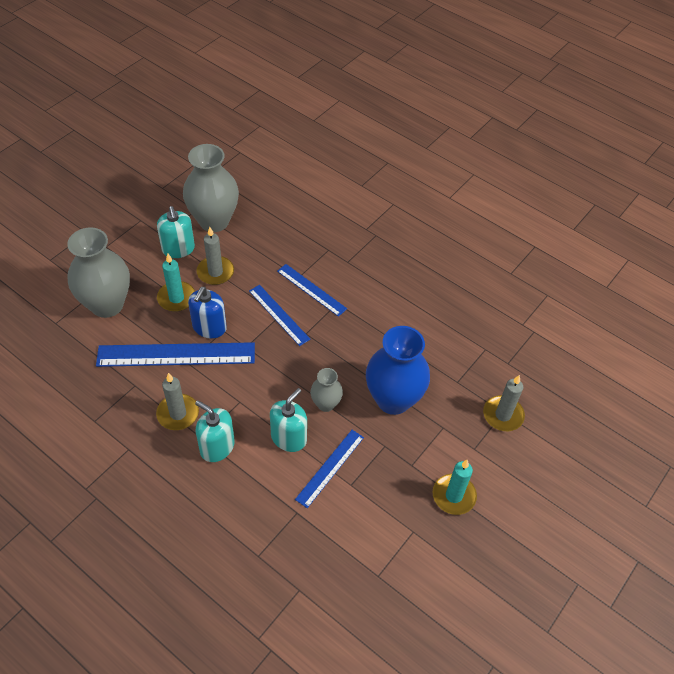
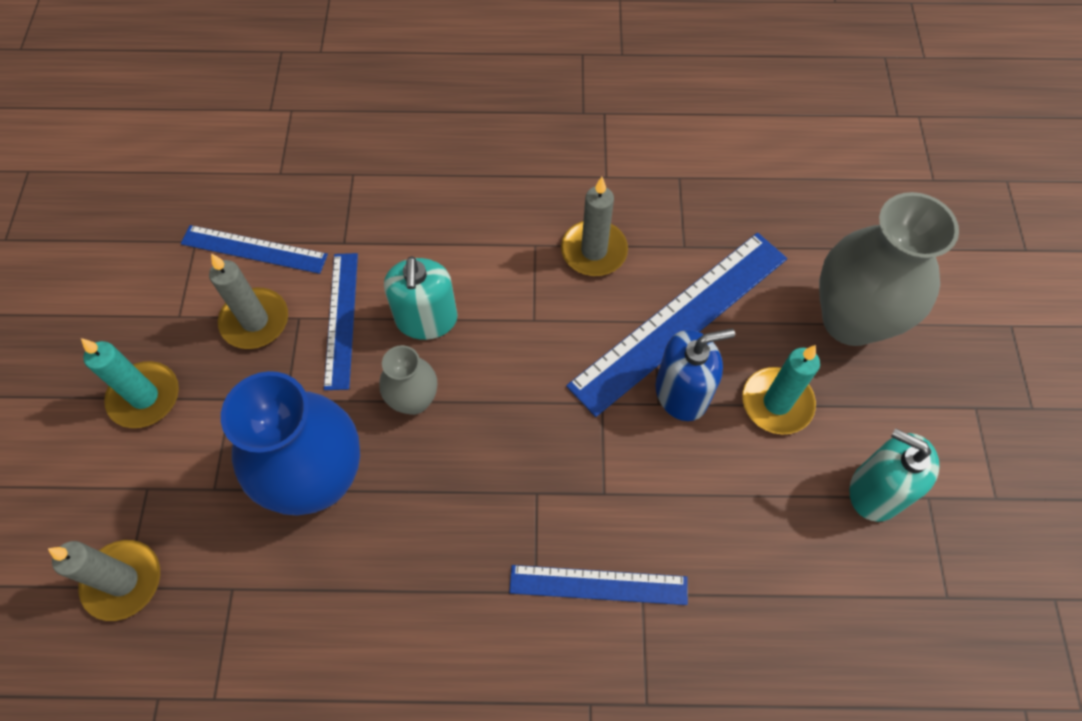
camera: 145 degrees right, 10 degrees up
grey vase [183,144,239,232] -> none
blue soap dispenser [188,287,227,338] -> blue soap dispenser turned 90 degrees clockwise [655,329,735,421]
turquoise soap dispenser [195,400,235,462] -> none
grey candle [196,227,234,285] -> grey candle moved to [209,253,288,349]
blue ruler [249,285,310,346] -> blue ruler moved to [181,225,328,274]

